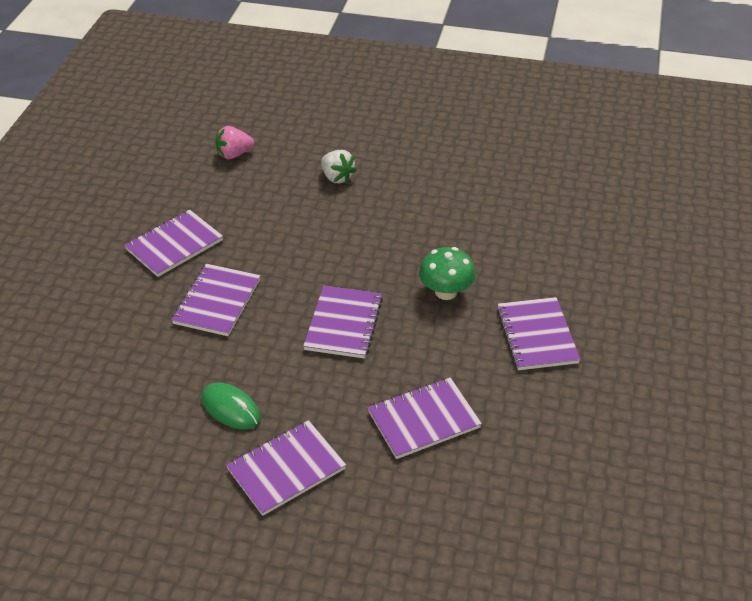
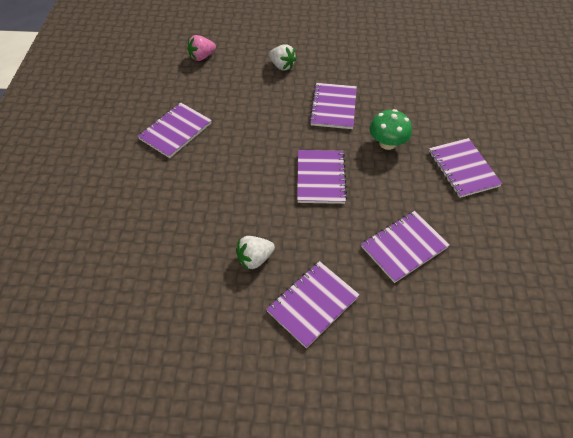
camera: 10 degrees left, 10 degrees up
purple notebook [171,264,260,336] -> purple notebook moved to [309,83,357,129]
green mouse [201,382,261,429] -> white strawberry [236,236,275,270]

